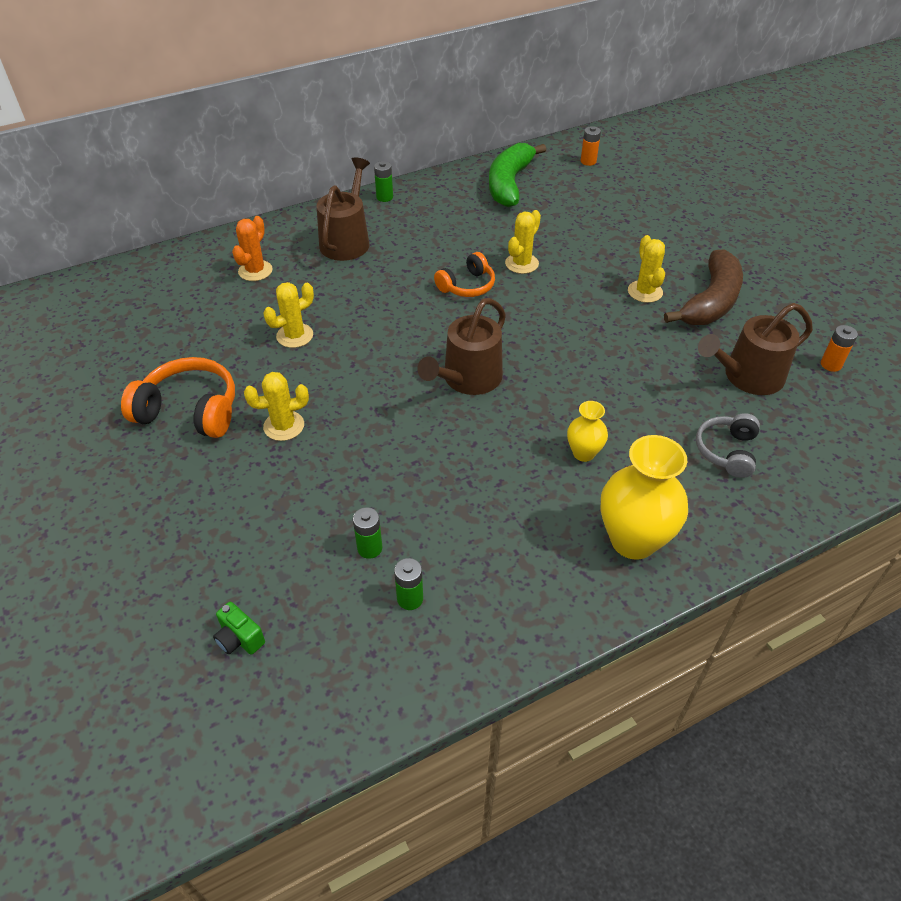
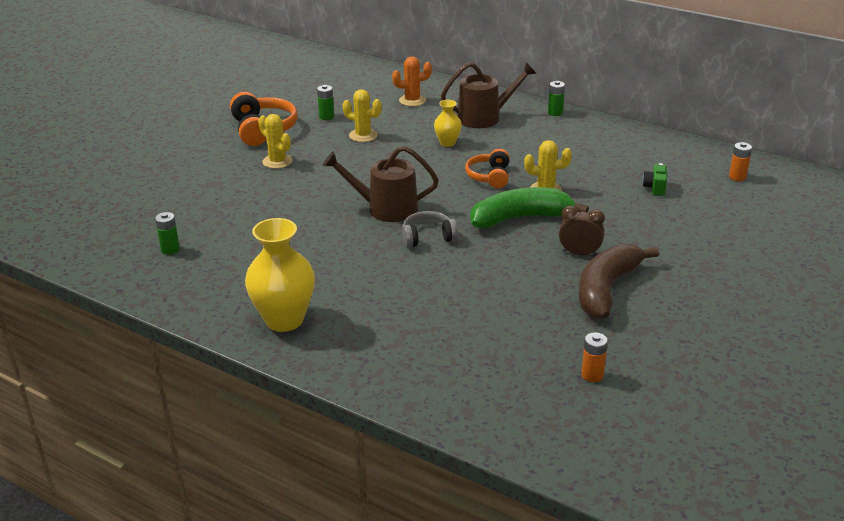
camera: 60 degrees right, 15 degrees down
green camera [213,602,265,655] -> green camera moved to [642,163,667,196]
green battery [353,507,382,559] -> green battery moved to [317,85,334,120]
orange headphones [434,252,495,297] -> orange headphones turned 75 degrees clockwise [465,149,509,188]
green banana [489,143,546,207] -> green banana moved to [470,187,589,228]
yellow vase [567,401,608,462] -> yellow vase moved to [434,100,462,147]
yellow cactus [628,235,665,303] -> brown clock [559,206,605,256]
brown banana [664,249,743,325] -> brown banana turned 120 degrees clockwise [579,244,659,319]
grey headphones [696,413,760,478] -> grey headphones moved to [402,211,458,248]
brown watering can [698,303,813,395] -> none

